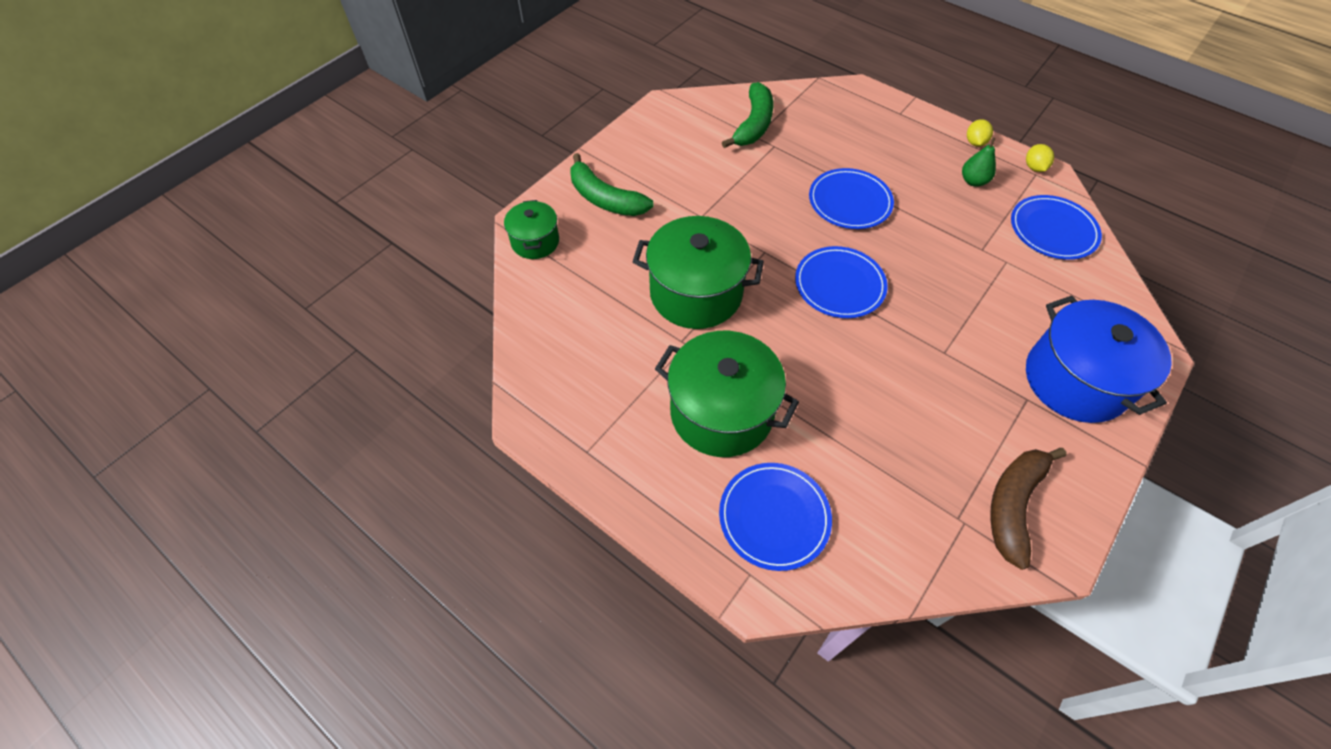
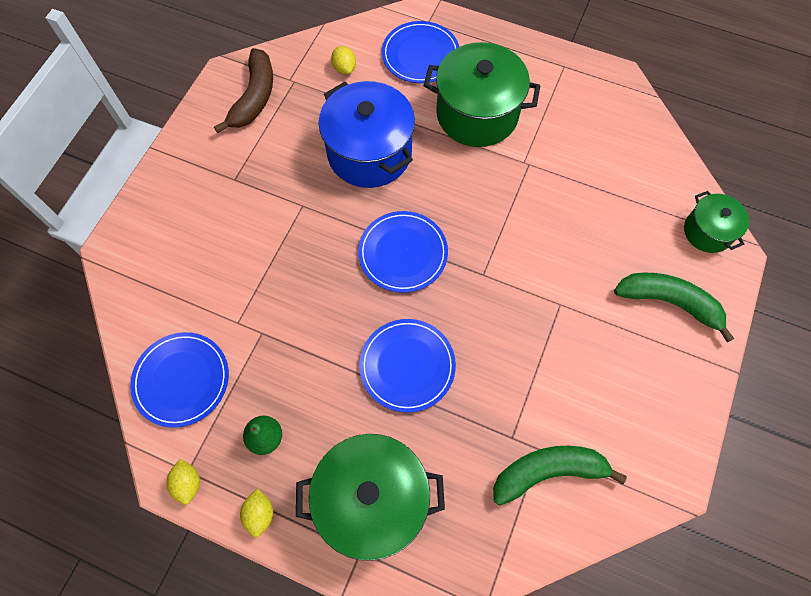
camera: 165 degrees right, 10 degrees up
green pot [633,216,764,329] -> green pot moved to [296,434,445,561]
green banana [722,82,773,148] -> green banana turned 75 degrees clockwise [493,446,627,506]
blue pot [1026,296,1172,423] -> blue pot moved to [319,81,415,188]
none -> yellow lemon [331,46,356,74]

